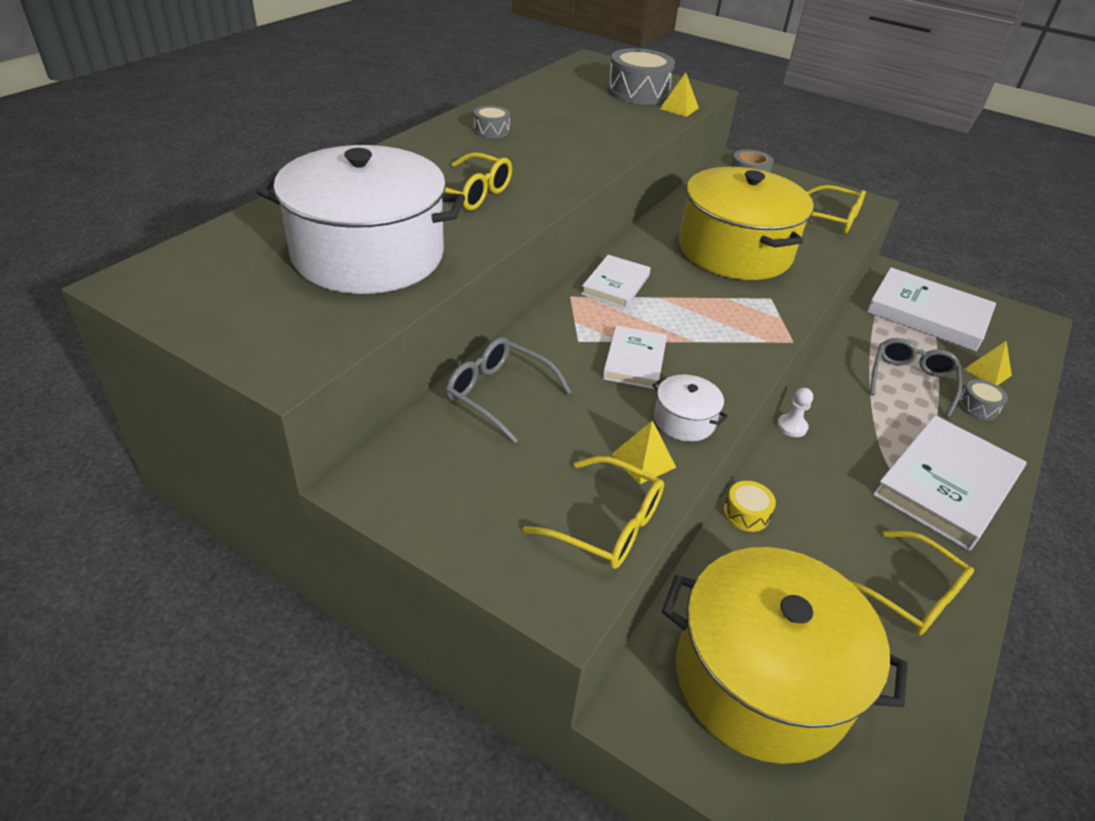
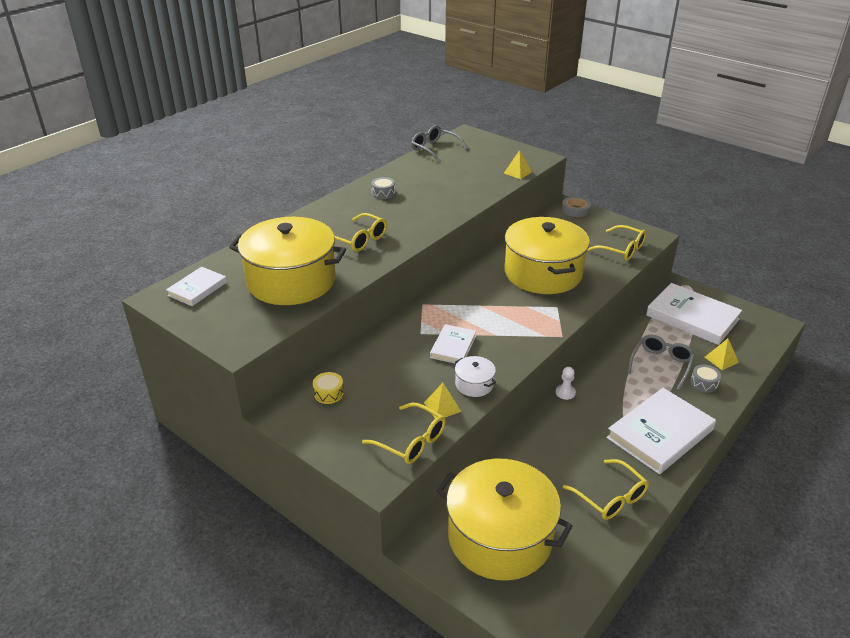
camera: 10 degrees right, 5 degrees down
white pot [257,145,465,294] -> yellow pot [229,217,346,305]
grey glasses [446,337,571,443] -> grey glasses moved to [411,125,468,163]
white book [581,255,651,308] -> white book moved to [166,267,227,306]
grey drum [607,48,675,105] -> none
yellow drum [724,481,776,532] -> yellow drum moved to [313,372,344,404]

